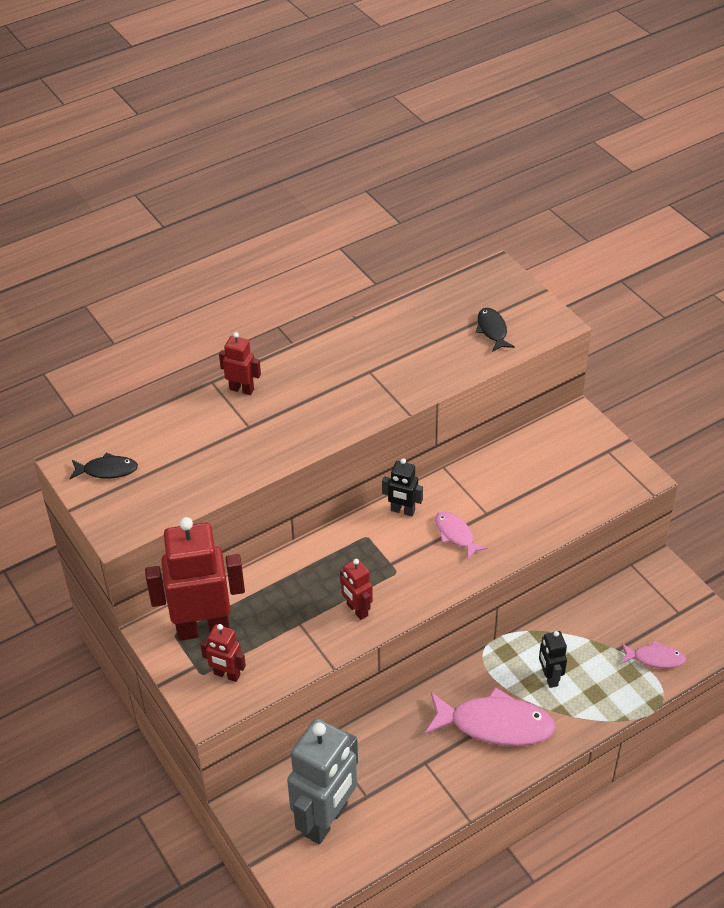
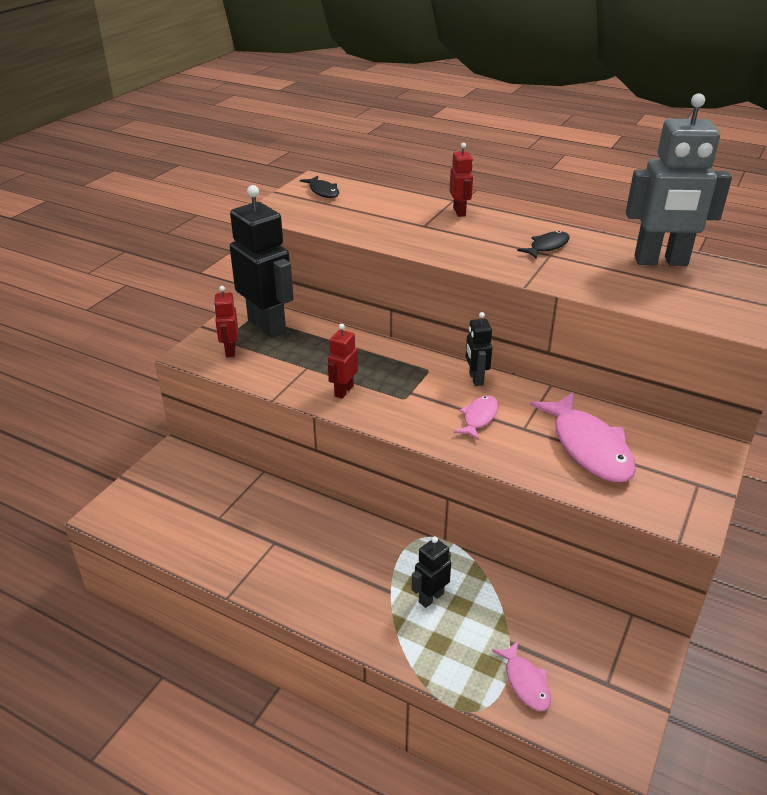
camera: 60 degrees right, 10 degrees down
red robot [145,517,245,641] -> black robot [230,185,294,338]
grey robot [287,718,358,844] -> grey robot moved to [626,93,732,266]
pink fish [425,687,556,746] -> pink fish moved to [530,392,636,483]
black fish [476,308,515,352] -> black fish moved to [517,231,570,259]

